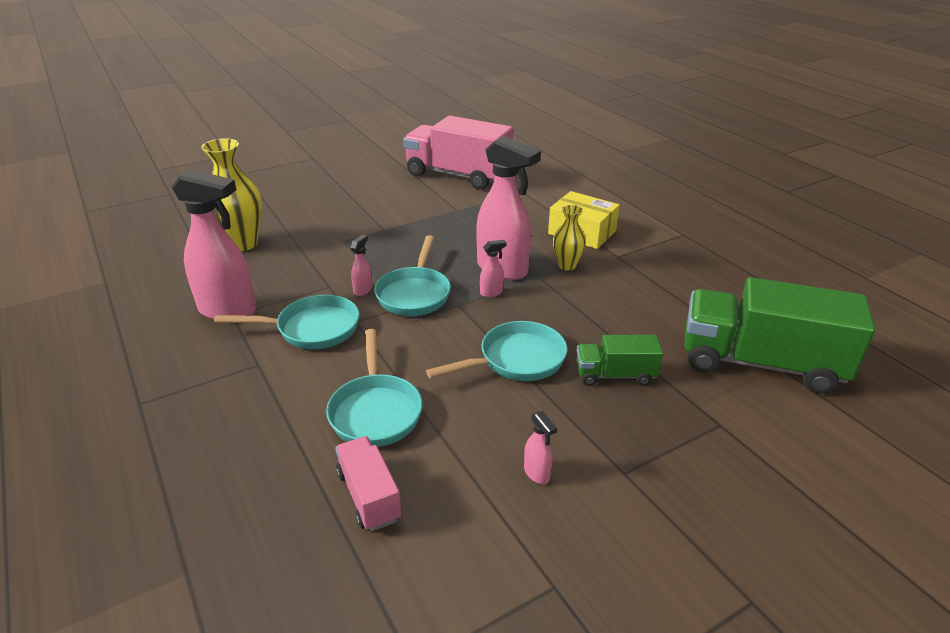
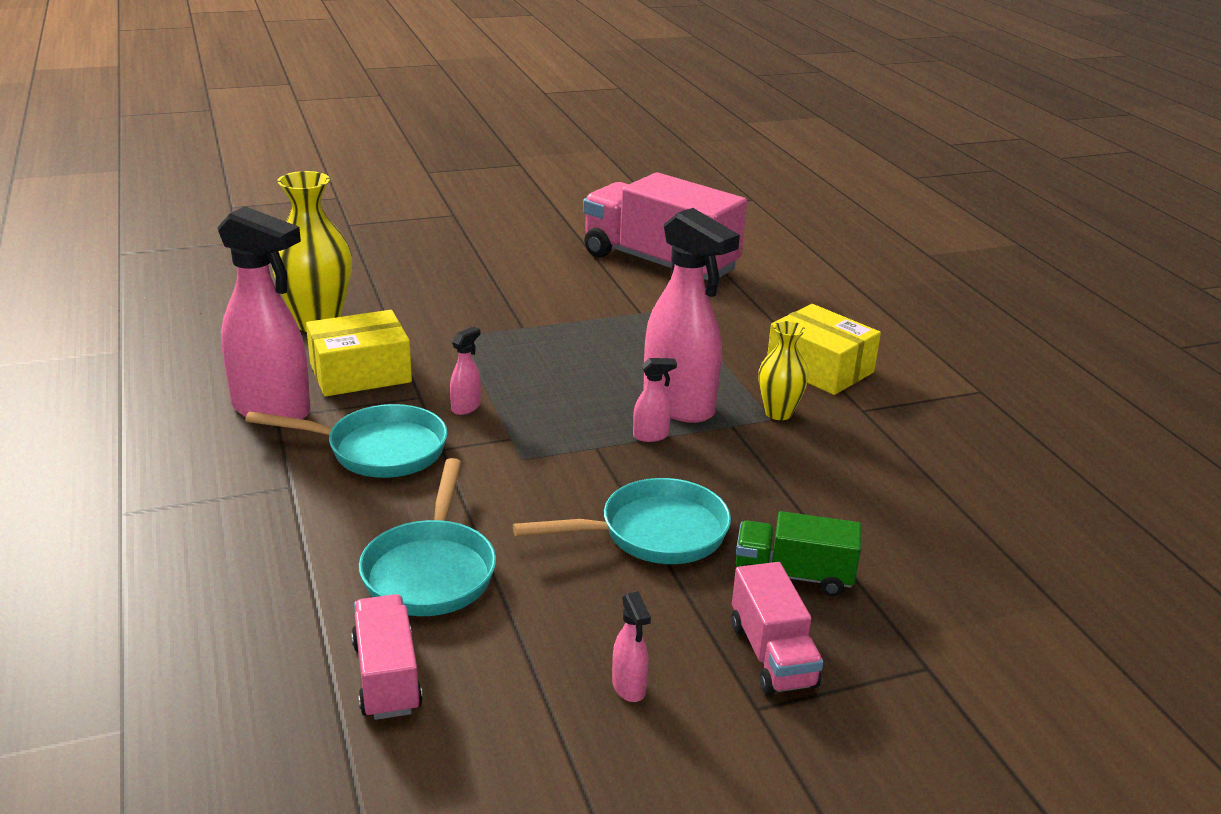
camera: 10 degrees right, 5 degrees down
turquoise pan [374,235,451,316] -> none
green truck [684,277,875,394] -> none
none -> yellow box [306,310,412,397]
none -> pink truck [731,562,823,695]

